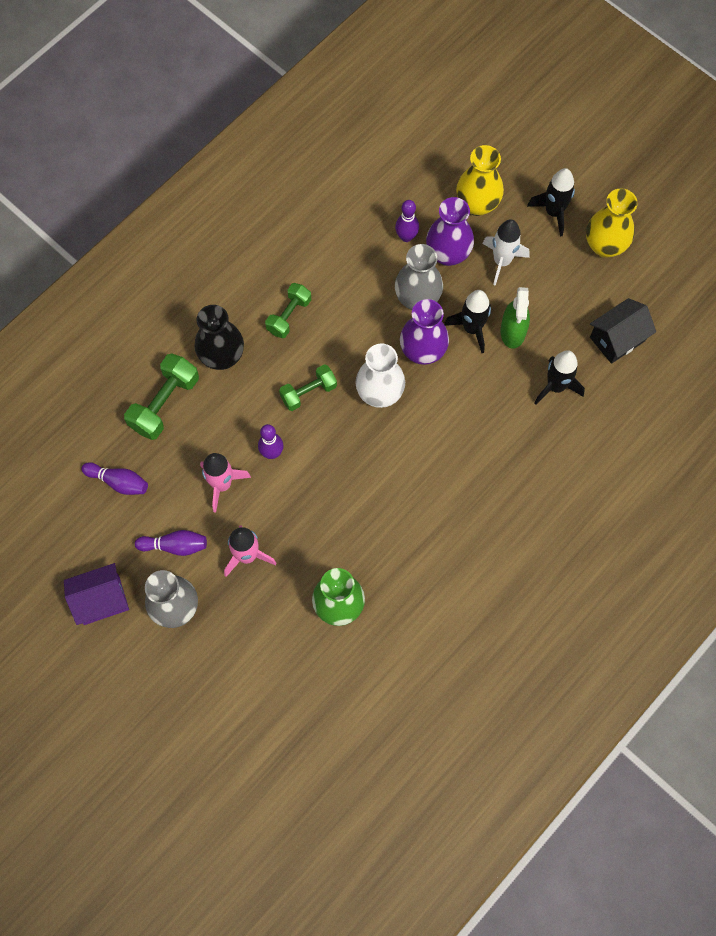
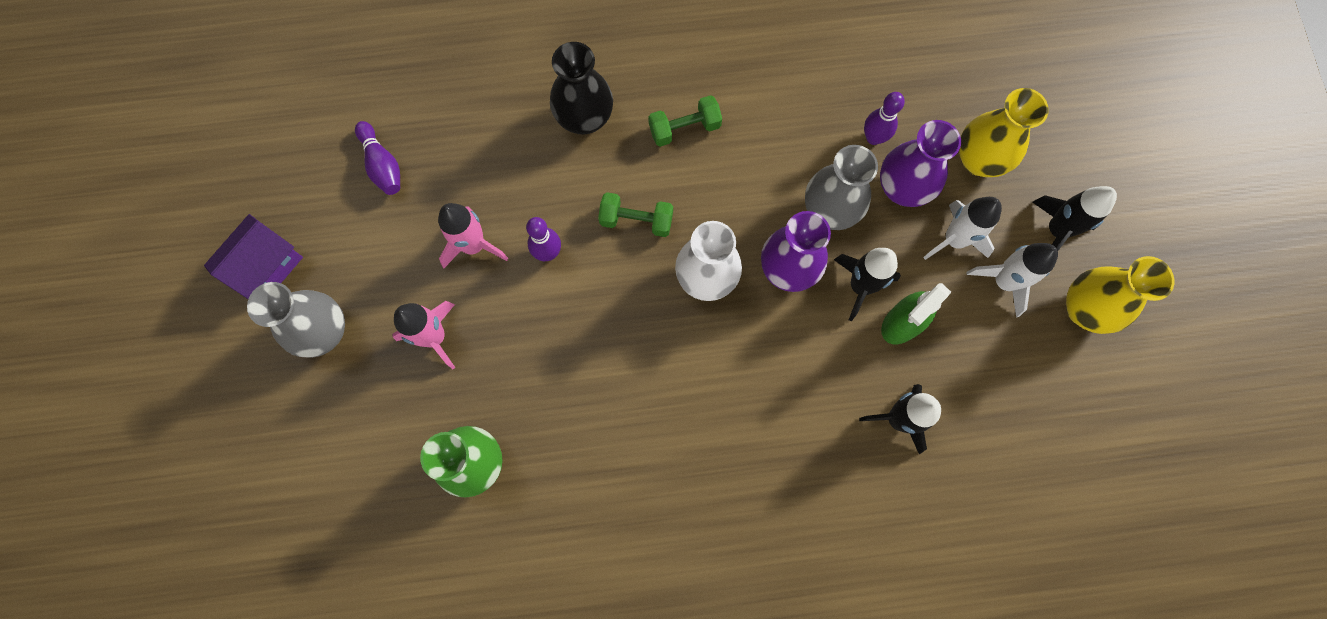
camera: 40 degrees right, 5 degrees up
purple house [64,563,129,625] -> purple house turned 75 degrees counterclockwise [204,214,303,299]
green dumbbell [124,353,199,440] -> none
purple bowling pin [135,530,207,556] -> none
black house [590,298,656,364] -> none
none -> white rocket [966,243,1058,318]

